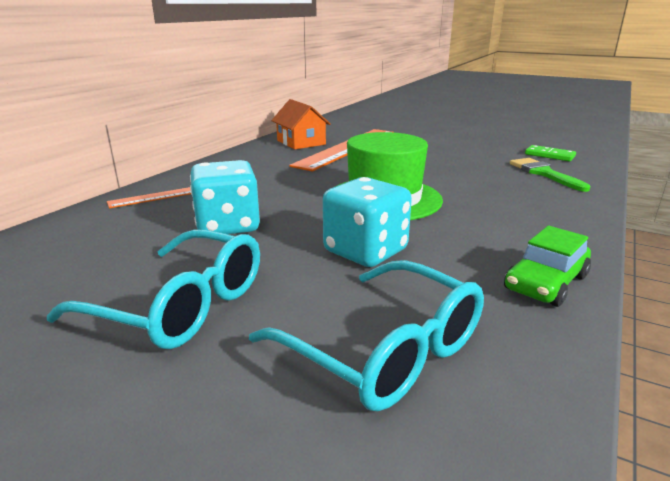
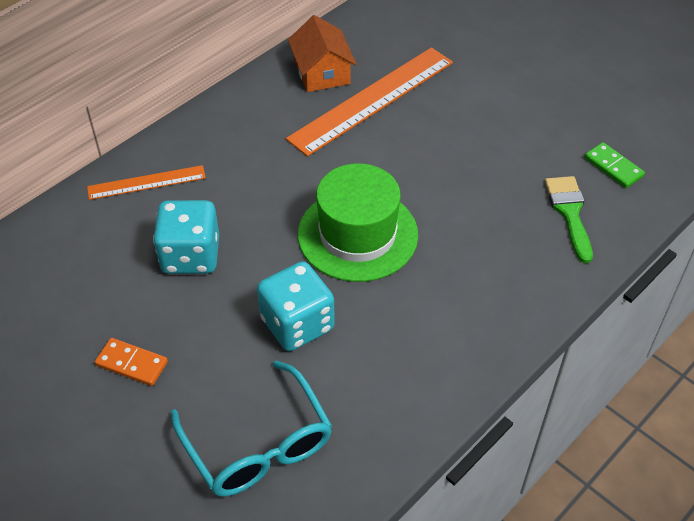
camera: 15 degrees right, 25 degrees up
turquoise glasses [47,229,260,349] -> orange domino [95,338,168,386]
green car [504,226,591,307] -> none

